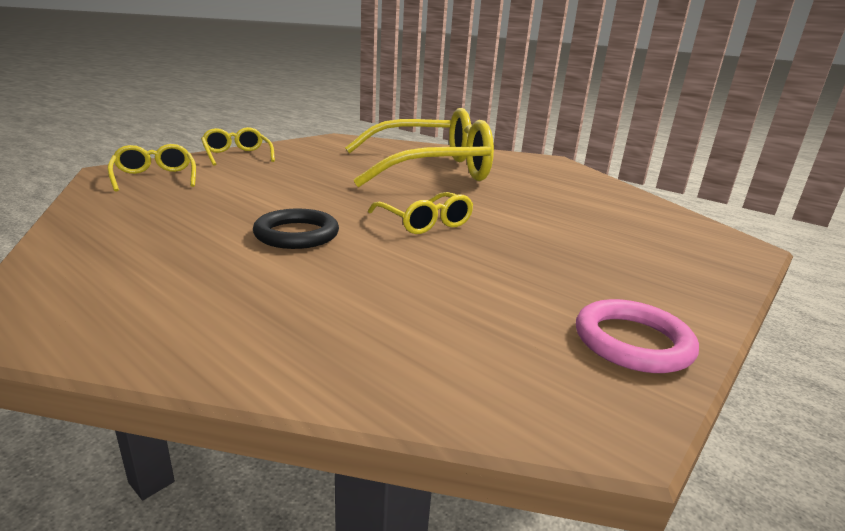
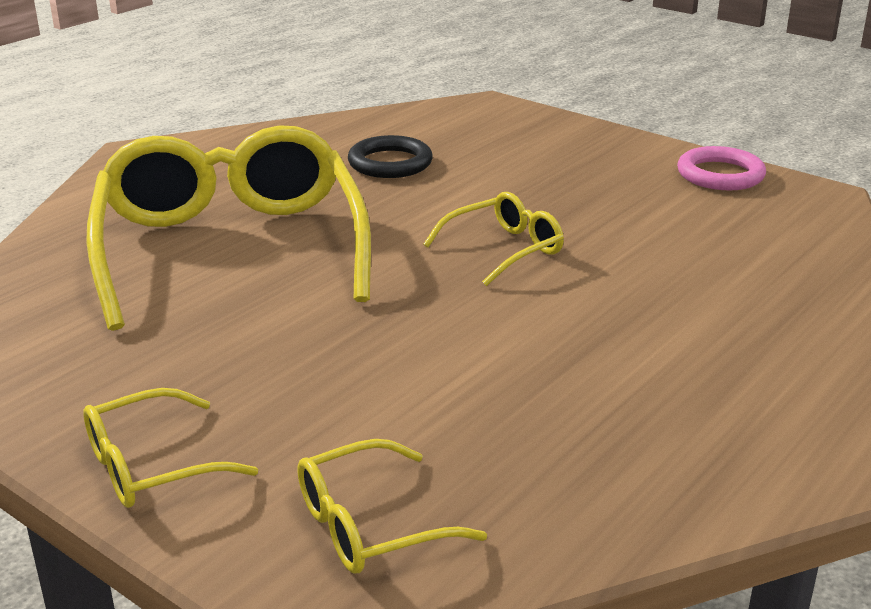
camera: 90 degrees left, 5 degrees up
black ring [253,209,339,249] -> black ring moved to [348,135,433,178]

